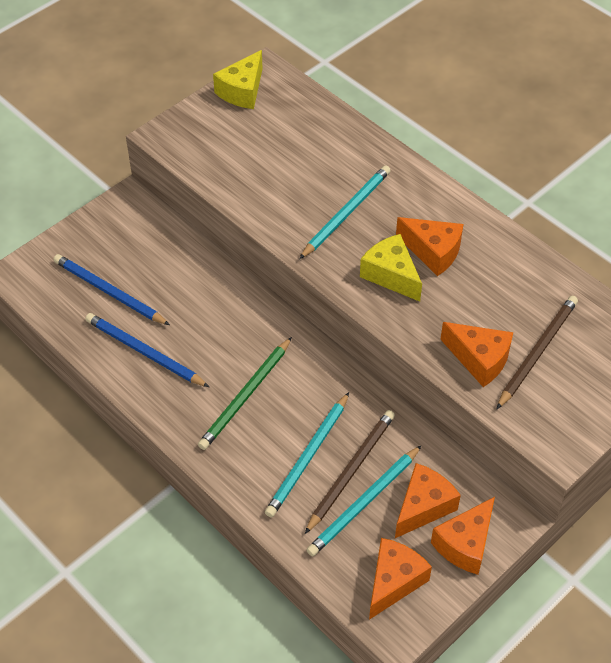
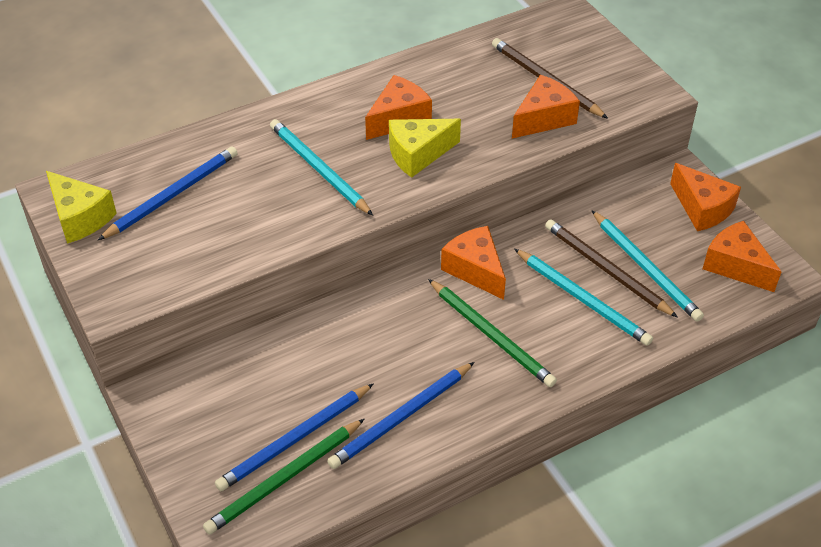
camera: 75 degrees left, 5 degrees down
orange cheese [395,463,461,538] -> orange cheese moved to [441,226,506,300]
none -> blue pencil [98,146,237,240]
none -> green pencil [203,419,364,535]

